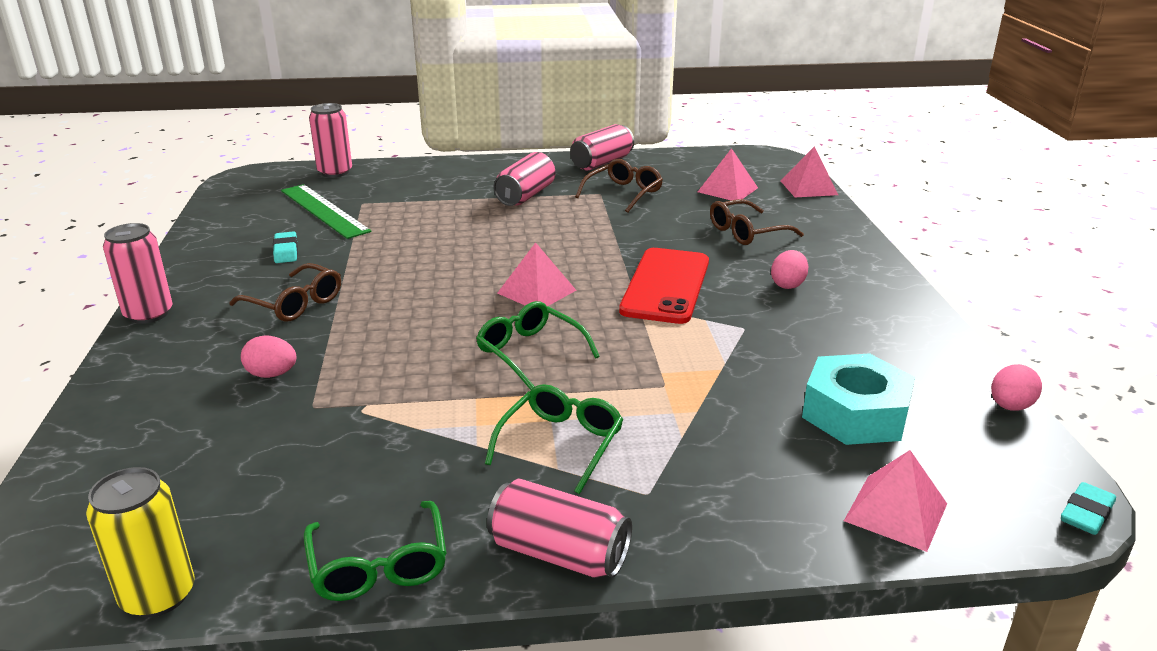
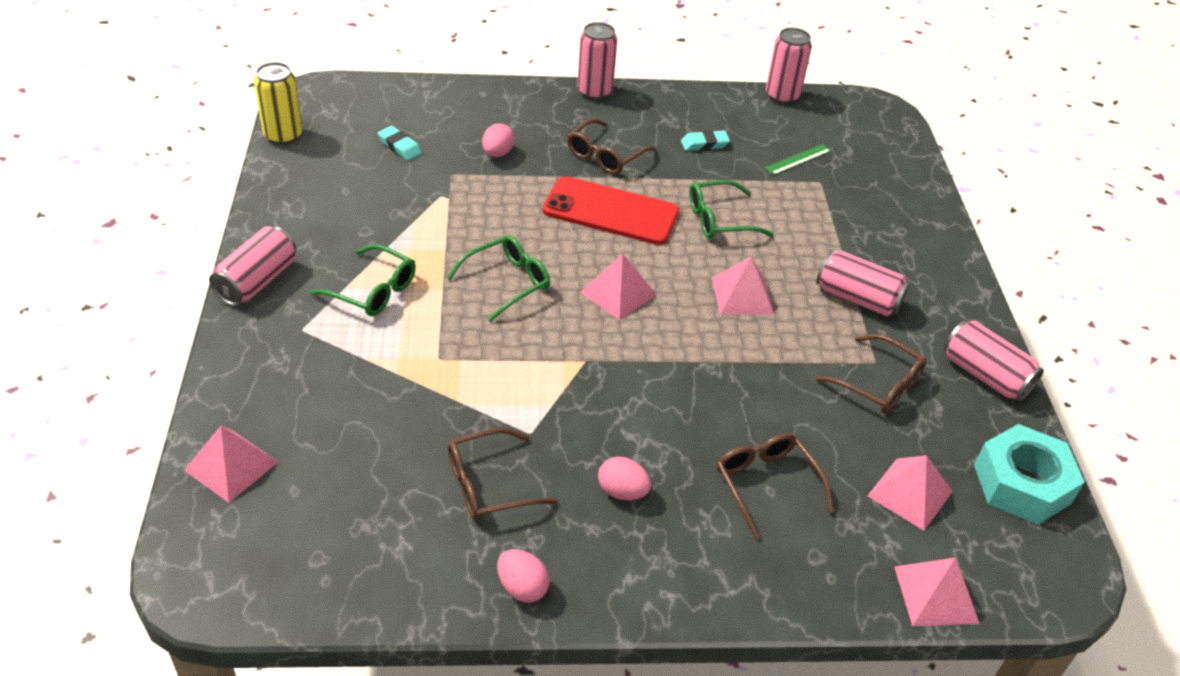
camera: 90 degrees right, 15 degrees up
green ruler [281,184,372,239] -> green ruler [765,144,831,175], size x0.52
green glasses [304,501,447,601] -> green glasses moved to [689,180,774,239]
pink can [309,103,352,177] -> pink can moved to [766,28,812,104]
red phone [619,248,709,324] -> red phone moved to [542,176,679,245]
turquoise nut [802,353,915,445] -> turquoise nut moved to [974,424,1085,525]
pink egg [991,364,1042,411] -> pink egg moved to [497,549,550,603]
turquoise eraser [1061,482,1116,535] -> turquoise eraser moved to [378,126,422,161]
none -> brown glasses [448,428,558,520]
none -> pink pyramid [712,257,774,315]

